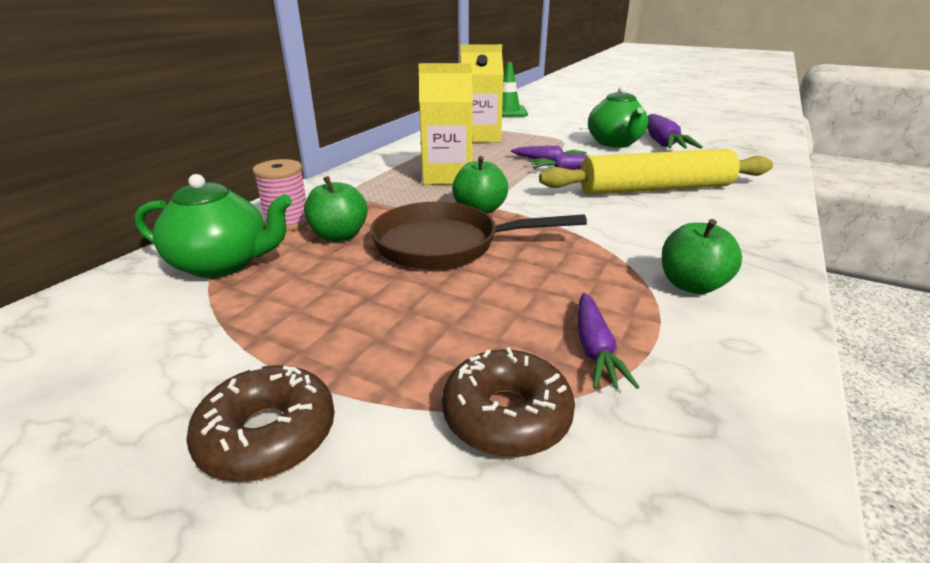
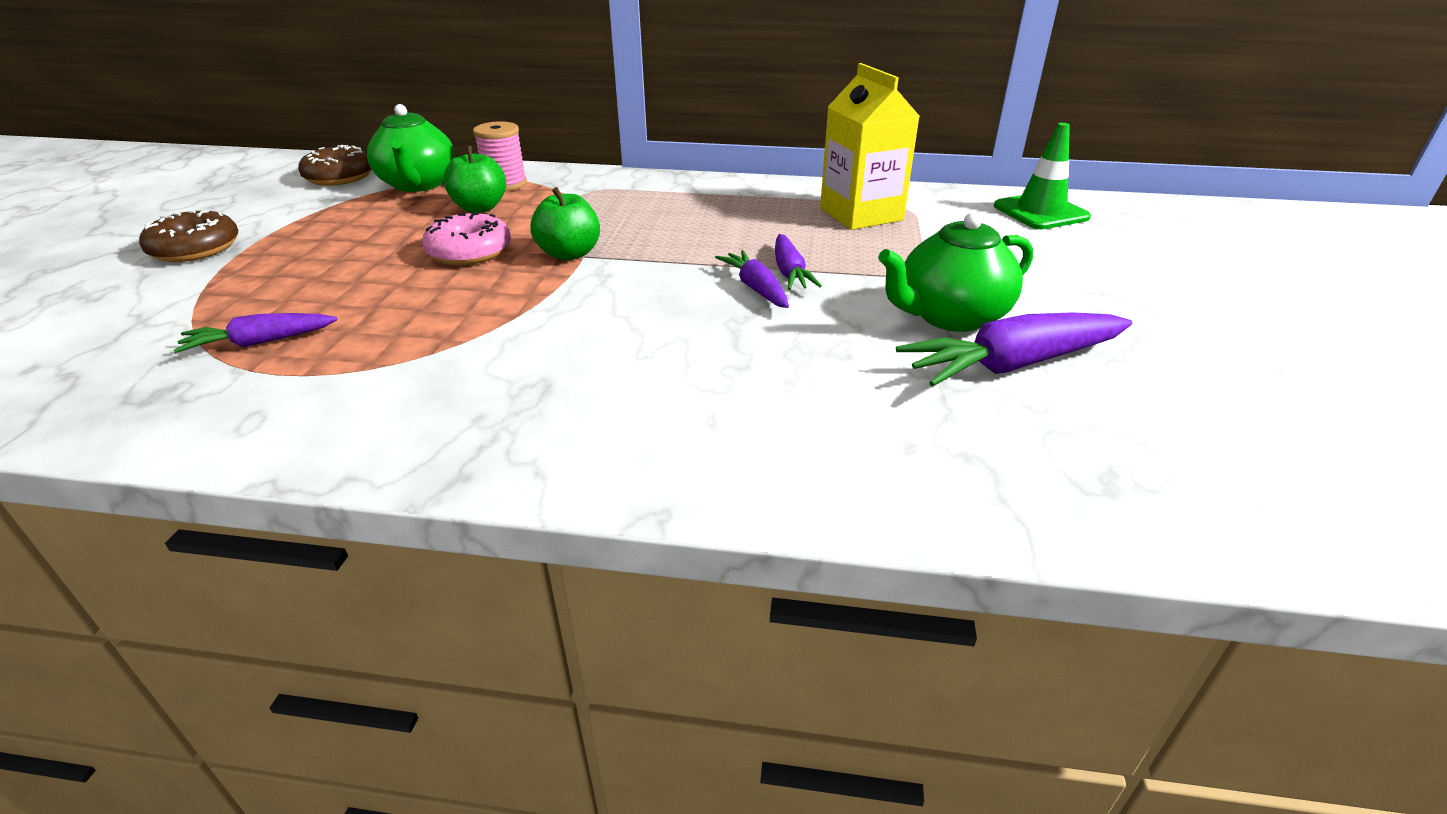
camera: 70 degrees right, 5 degrees up
brown pan [370,201,587,269] -> pink donut [422,212,511,265]
yellow carton [418,63,473,185] -> none
brown donut [442,347,575,457] -> brown donut moved to [298,145,372,186]
yellow rolling pin [539,149,773,195] -> none
green apple [662,219,742,294] -> none

